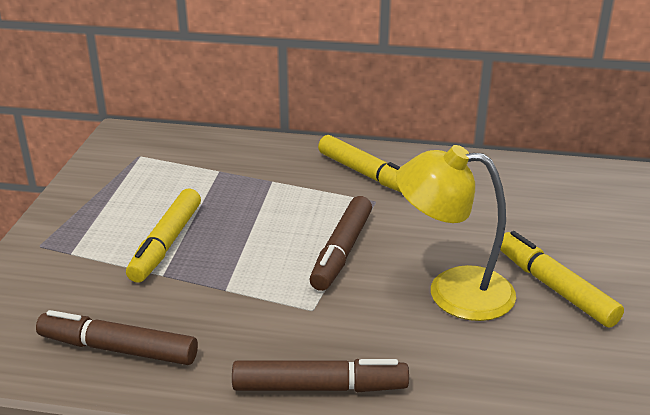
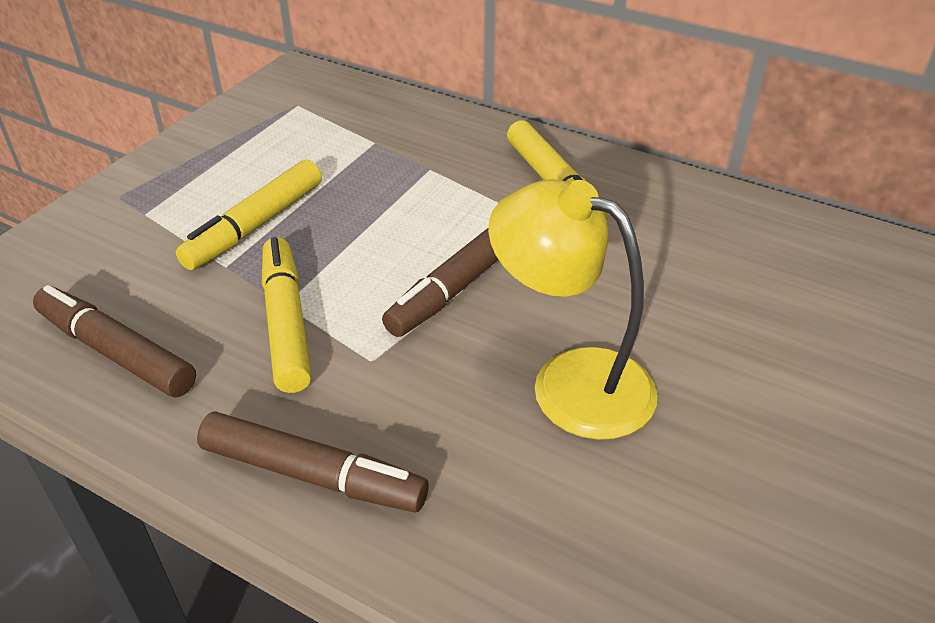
camera: 20 degrees right, 10 degrees up
yellow marker [500,231,624,328] -> yellow marker moved to [262,237,311,393]

